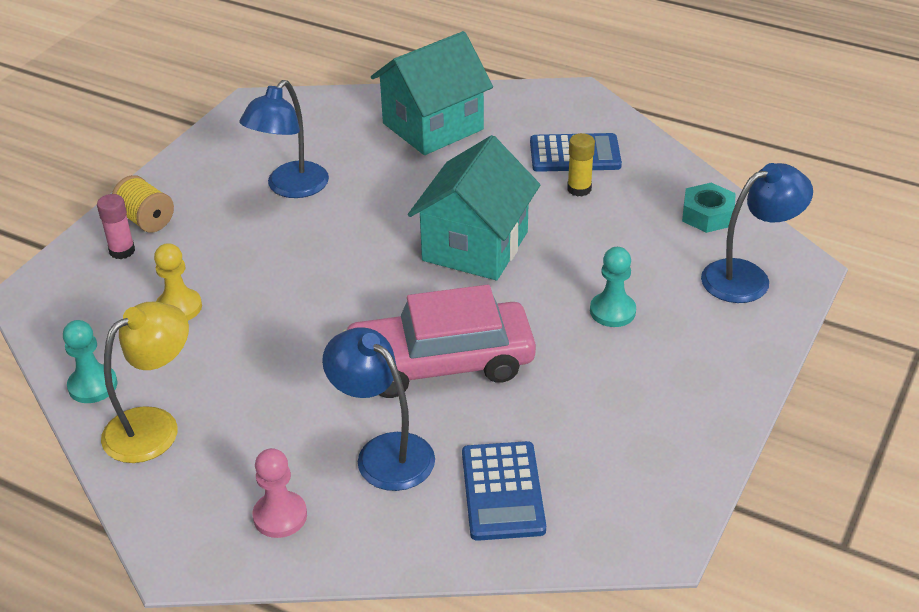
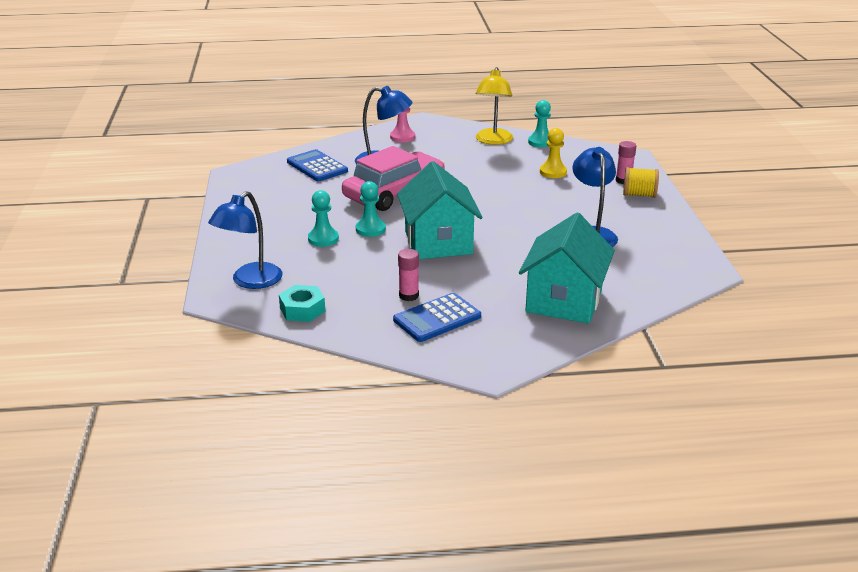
camera: 145 degrees right, 10 degrees down
yellow glue stick [567,133,595,197] -> pink glue stick [398,249,419,301]
none -> turquoise pawn [356,181,386,237]

